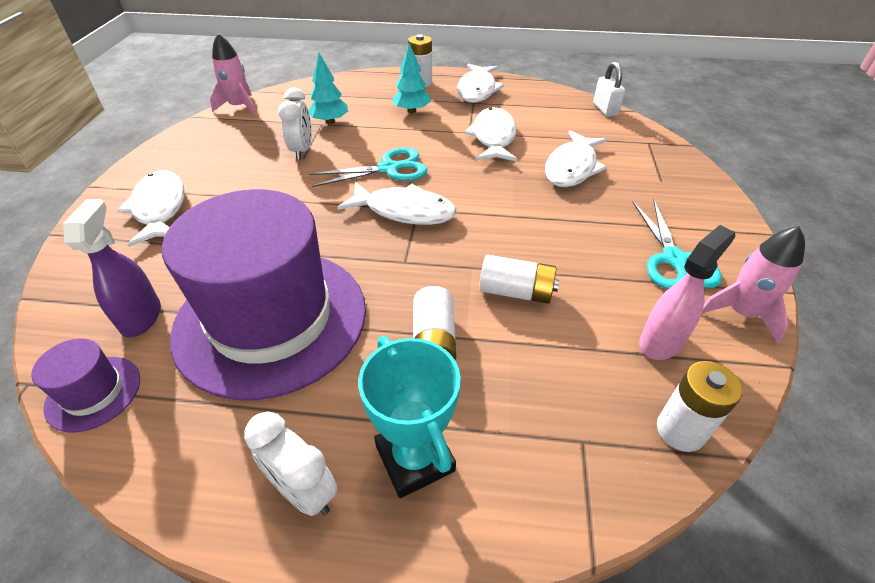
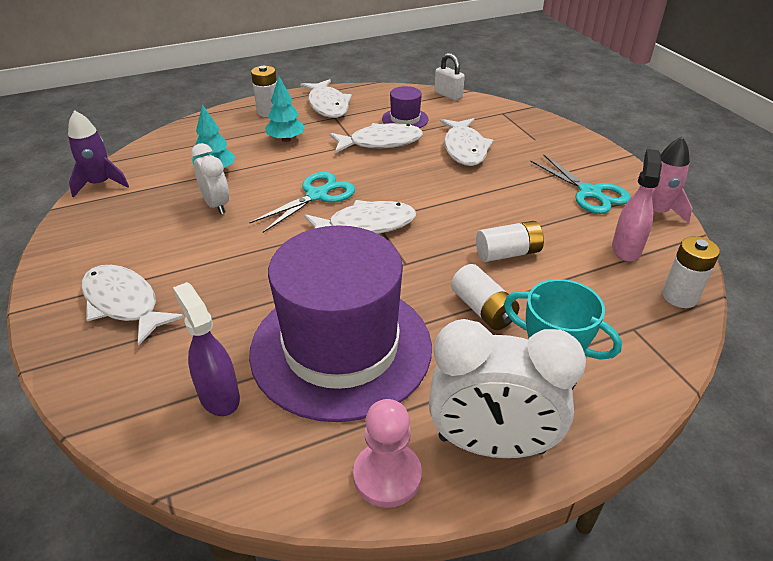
camera: 30 degrees left, 5 degrees down
purple hat [31,338,140,433] -> purple hat moved to [382,86,429,128]
pink rocket [210,34,257,116] -> purple rocket [68,110,129,198]
white clock [244,412,338,516] -> white clock [429,319,586,458], size x1.74
white fish [464,107,518,162] -> white fish turned 105 degrees clockwise [329,123,423,153]
none -> pink pawn [353,399,422,508]

